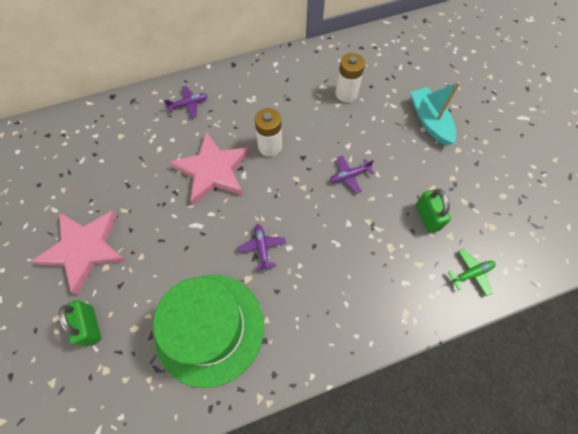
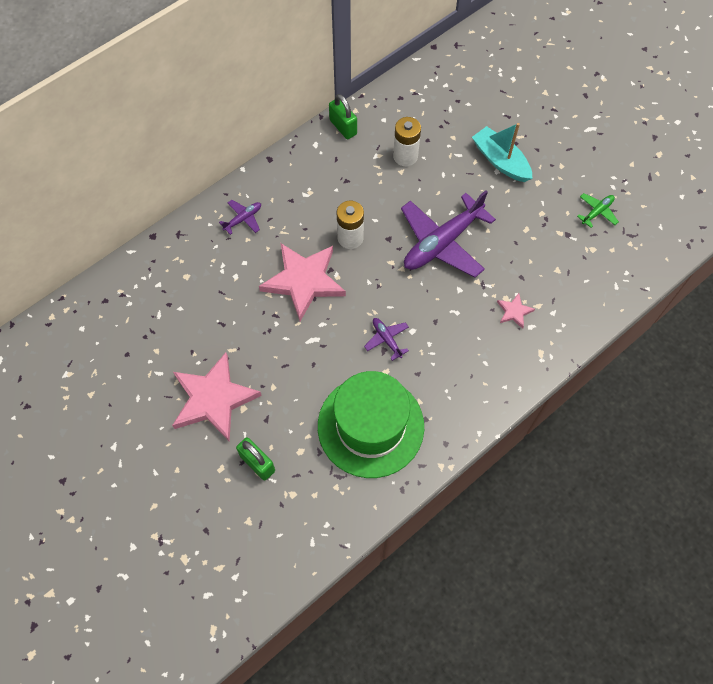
camera: 20 degrees left, 0 degrees up
purple plane [330,155,374,193] -> purple plane [401,190,496,277], size x2.26
green padlock [416,189,451,233] -> green padlock moved to [329,94,357,139]
green plane [448,249,496,296] -> green plane moved to [577,193,619,228]
none -> pink star [497,293,535,329]

